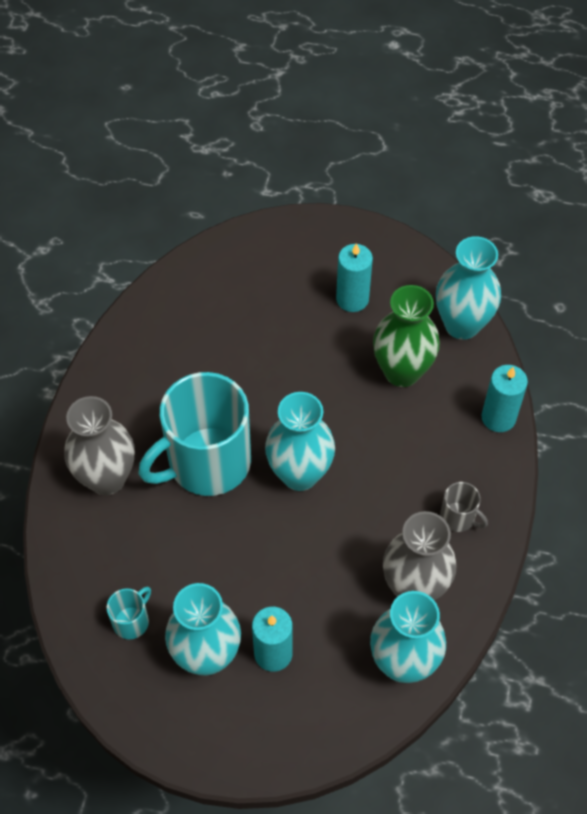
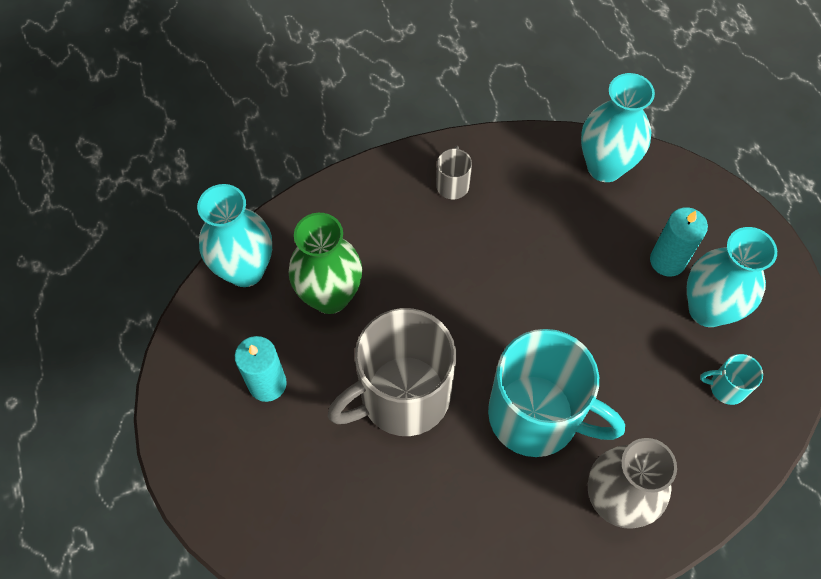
camera: 120 degrees left, 5 degrees up
turquoise vase [265,392,335,491] -> none
grey vase [383,511,456,600] -> none
turquoise candle [482,365,528,432] -> none
none -> grey mug [328,308,456,436]

